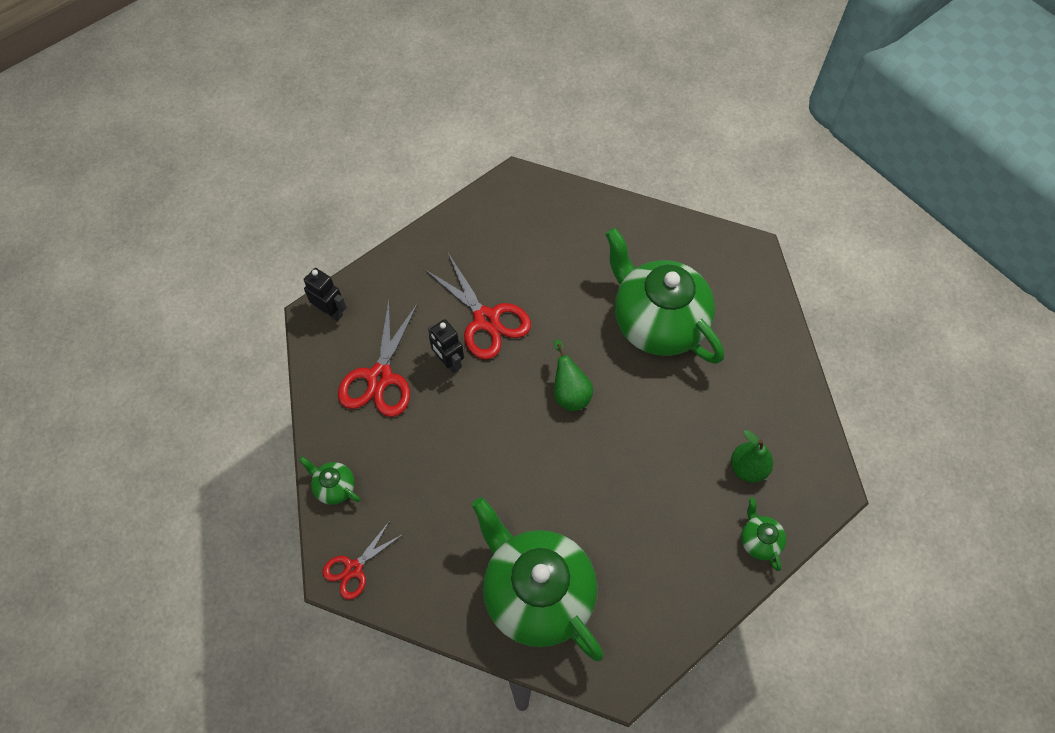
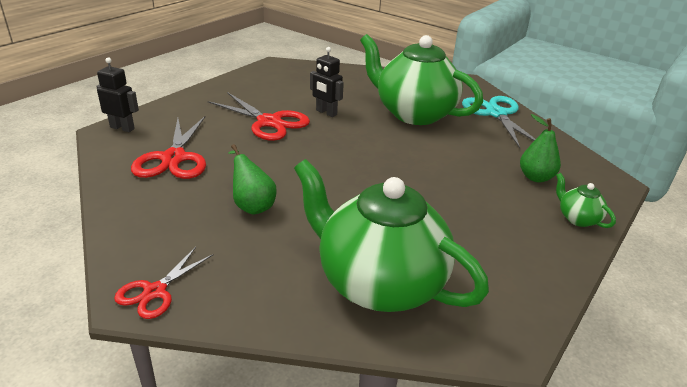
camera: 15 degrees left, 30 degrees down
green teapot [299,457,360,505] -> none
black robot [428,319,464,374] -> black robot moved to [310,47,344,117]
green pear [553,339,593,411] -> green pear moved to [228,144,277,215]
none -> turquoise scissors [462,96,536,148]

